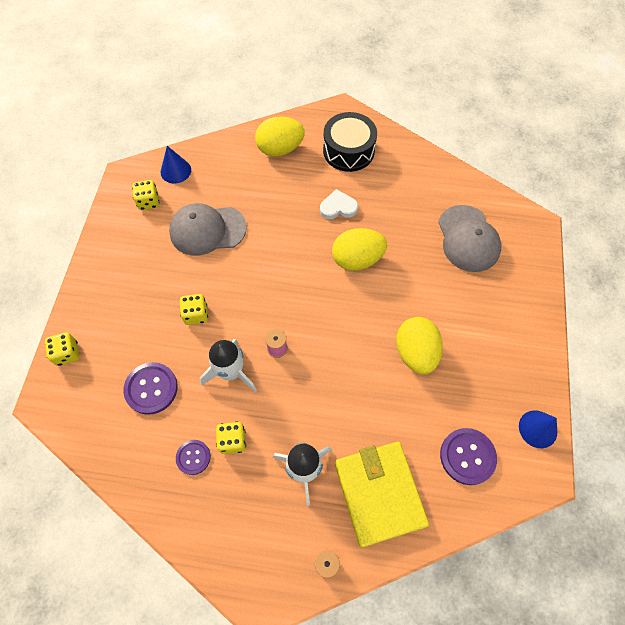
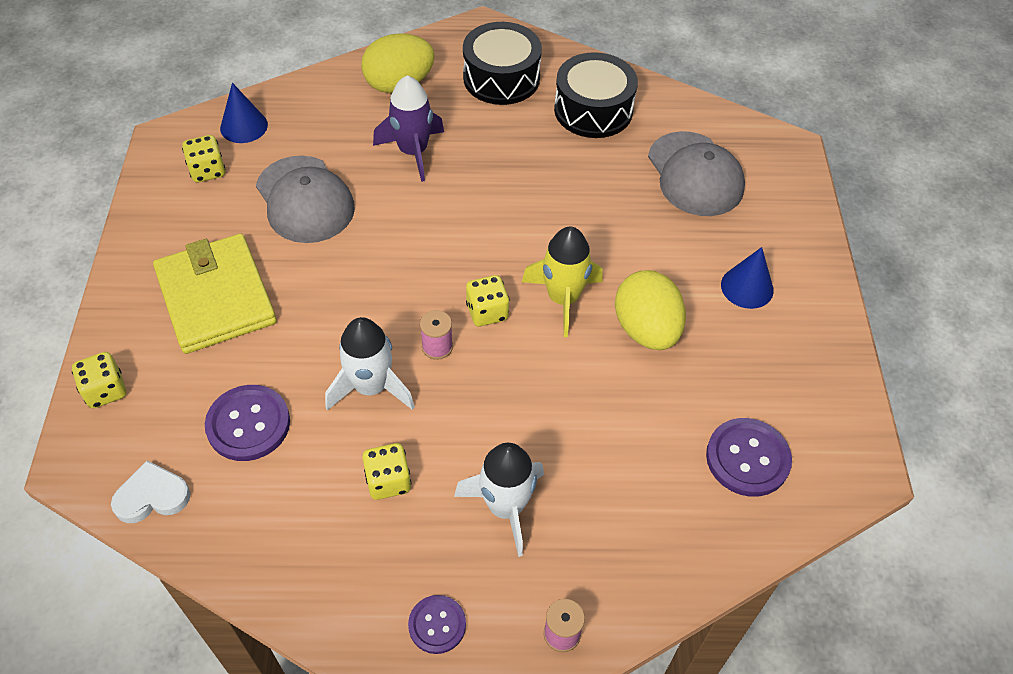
camera: 10 degrees left, 10 degrees down
grey cap [169,203,247,256] -> grey cap turned 105 degrees counterclockwise [256,156,355,243]
purple button [176,440,211,475] -> purple button moved to [408,595,466,654]
yellow dice [180,294,208,325] -> yellow dice moved to [466,275,510,326]
white heart [320,189,358,219] -> white heart moved to [111,461,190,523]
yellow egg [332,228,387,271] -> none
yellow wallet [335,442,429,548] -> yellow wallet moved to [153,234,277,354]
blue cone [519,410,557,448] -> blue cone moved to [721,247,774,309]
none -> purple rocket [373,75,444,182]
none -> yellow rocket [522,226,603,337]
none -> black drum [554,52,638,138]

